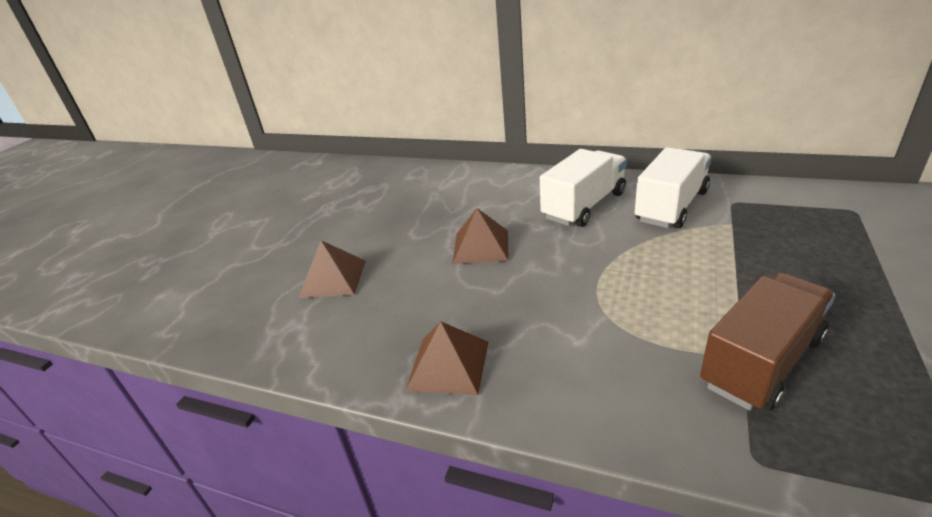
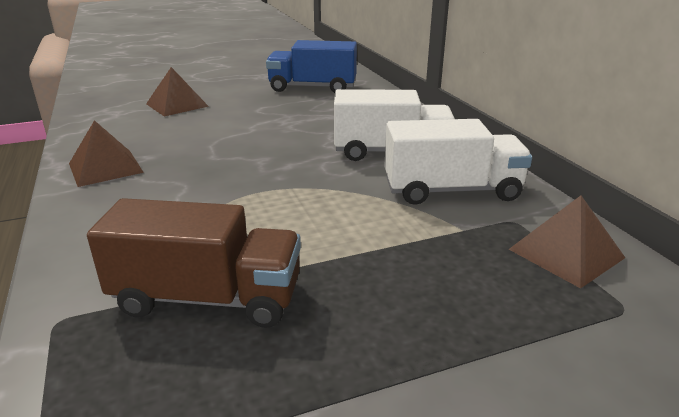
camera: 45 degrees right, 5 degrees down
brown pyramid [453,208,509,264] -> brown pyramid moved to [509,195,625,288]
none -> blue truck [266,40,357,93]

